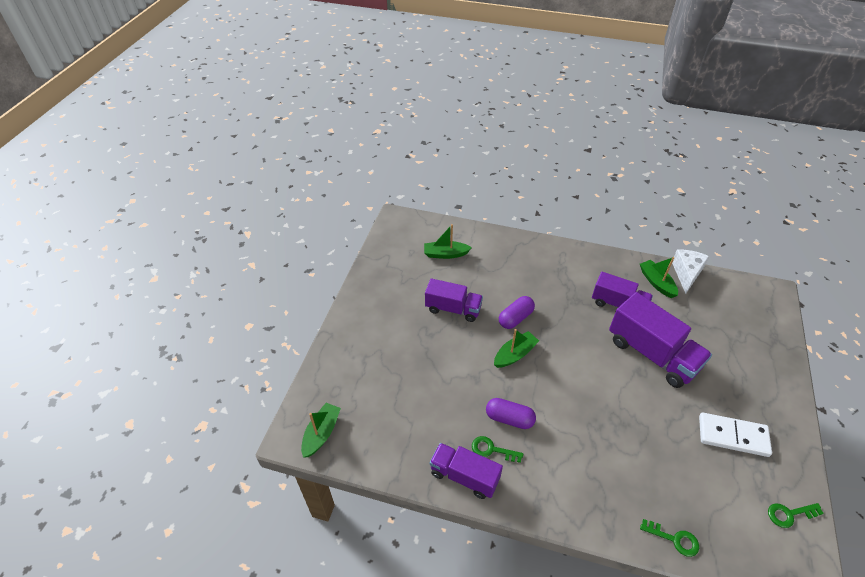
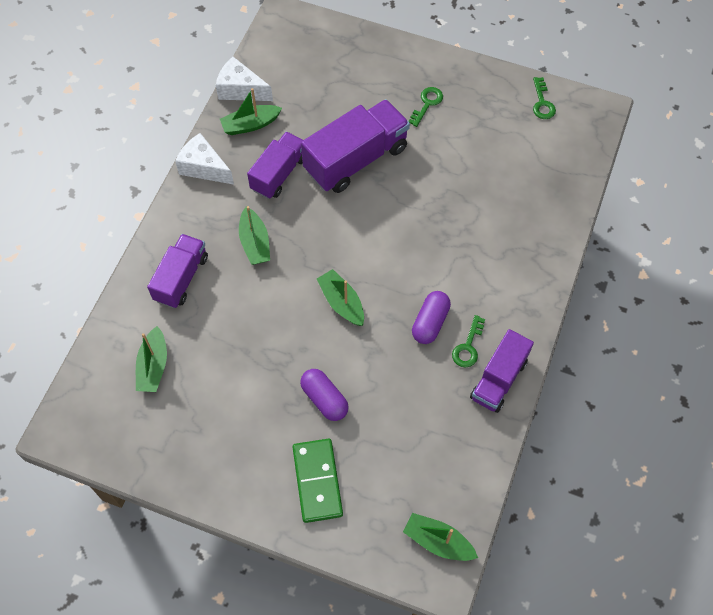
camera: 85 degrees left, 15 degrees up
purple truck [425,278,483,322] -> purple truck moved to [147,234,208,308]
purple capsule [499,296,535,329] -> purple capsule moved to [300,369,349,421]
green key [640,519,699,557] -> green key moved to [409,87,443,127]
white domino [699,413,772,457] -> none
none -> white cheese [175,133,234,185]
none -> green boat [239,206,270,265]
none -> green domino [293,439,343,523]

